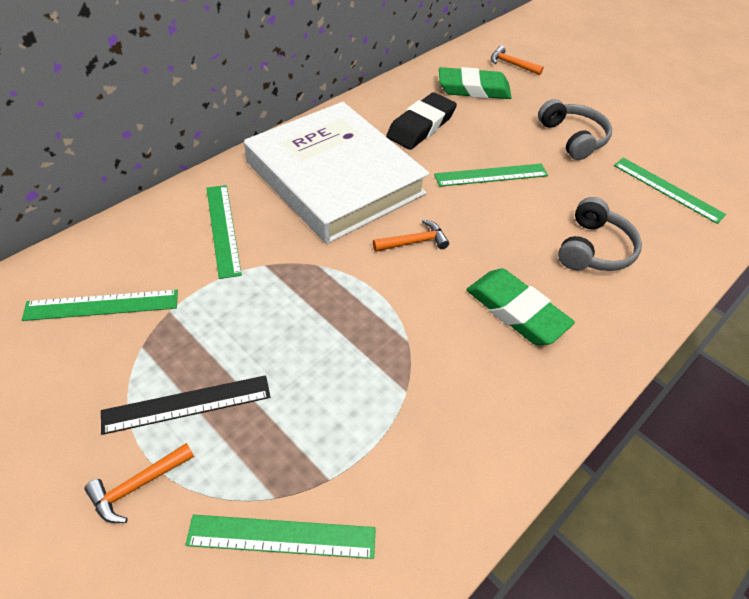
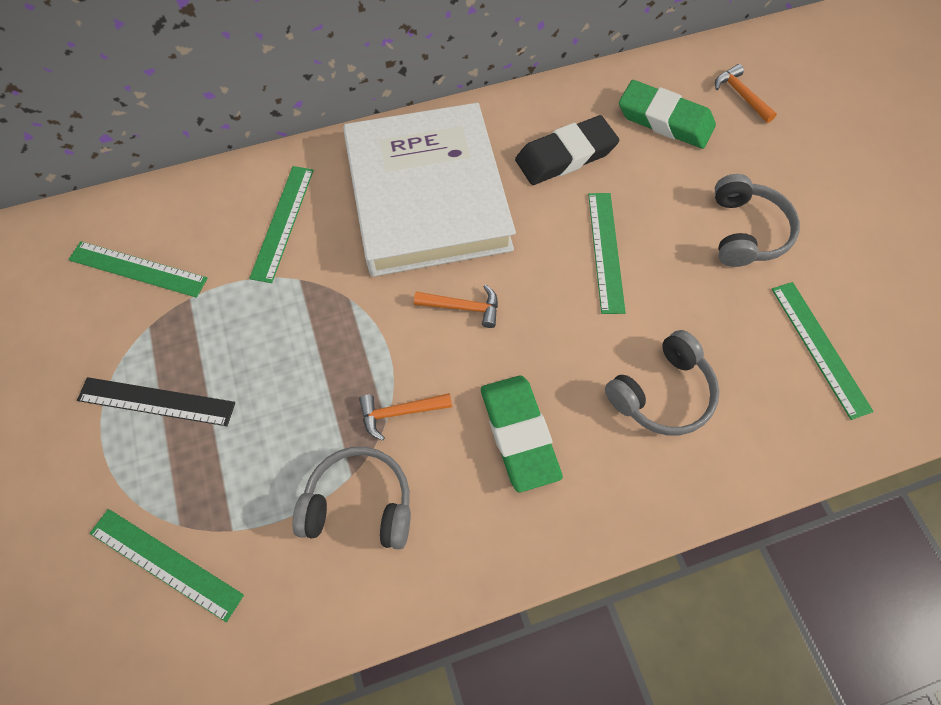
camera: 30 degrees right, 15 degrees up
orange hammer [84,443,194,523] -> orange hammer moved to [359,393,452,441]
green ruler [434,164,548,187] -> green ruler turned 75 degrees clockwise [588,193,626,314]
none -> grey headphones [292,447,411,549]

